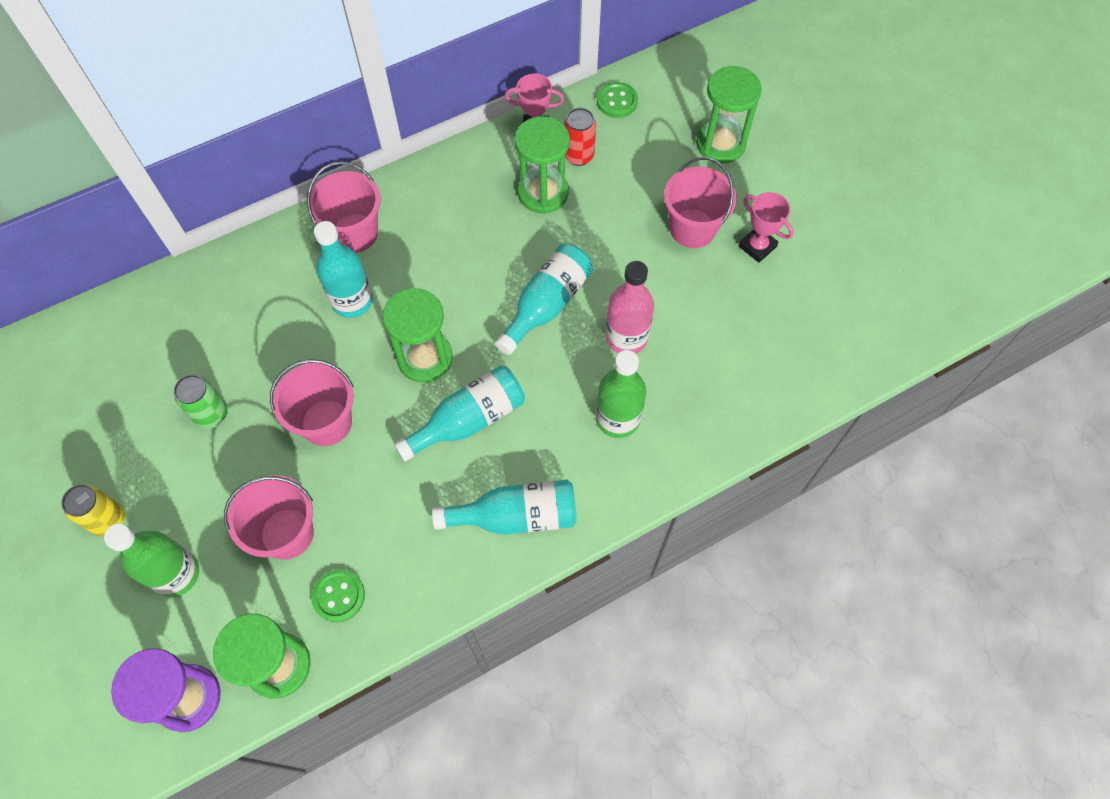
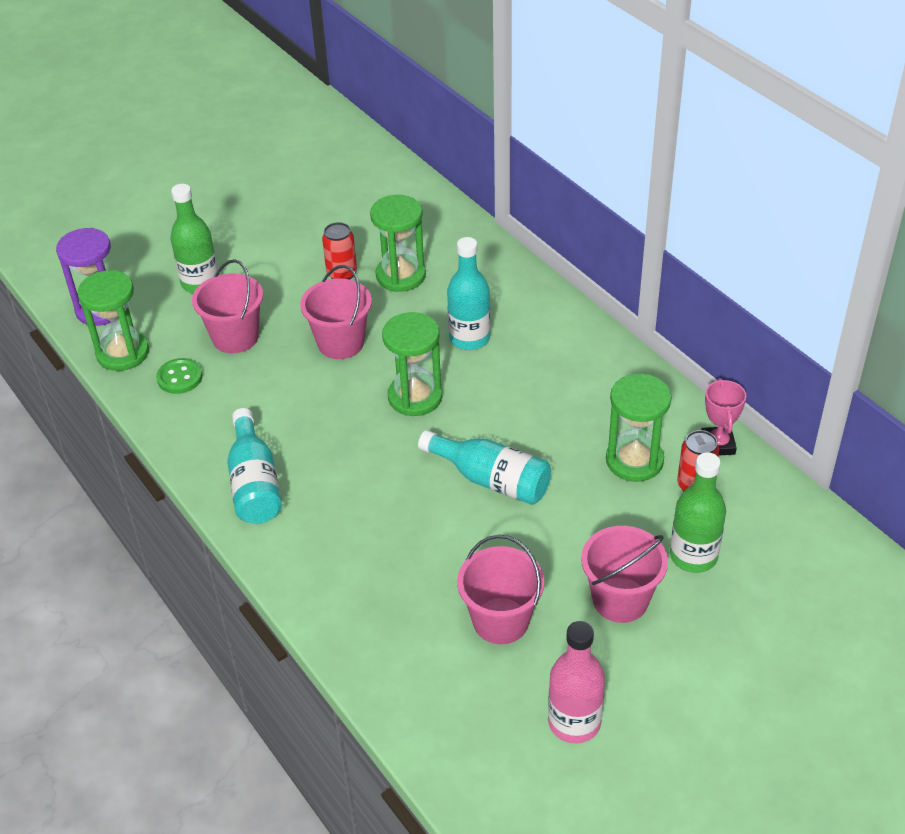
camera: 85 degrees right, 20 degrees down
yellow can [61,484,125,536] -> none
green can [174,374,228,429] -> red can [322,222,357,280]
pink bucket [307,161,381,253] -> pink bucket moved to [457,535,544,644]
turquoise bottle [394,365,525,462] -> none
green bottle [596,350,646,438] -> green bottle moved to [670,452,726,573]
green button [597,82,638,118] -> none
pink bottle [605,261,654,353] -> pink bottle moved to [548,621,605,744]
green hourglass [696,66,762,163] -> green hourglass moved to [370,195,426,292]
pink trophy [739,192,793,263] -> none

